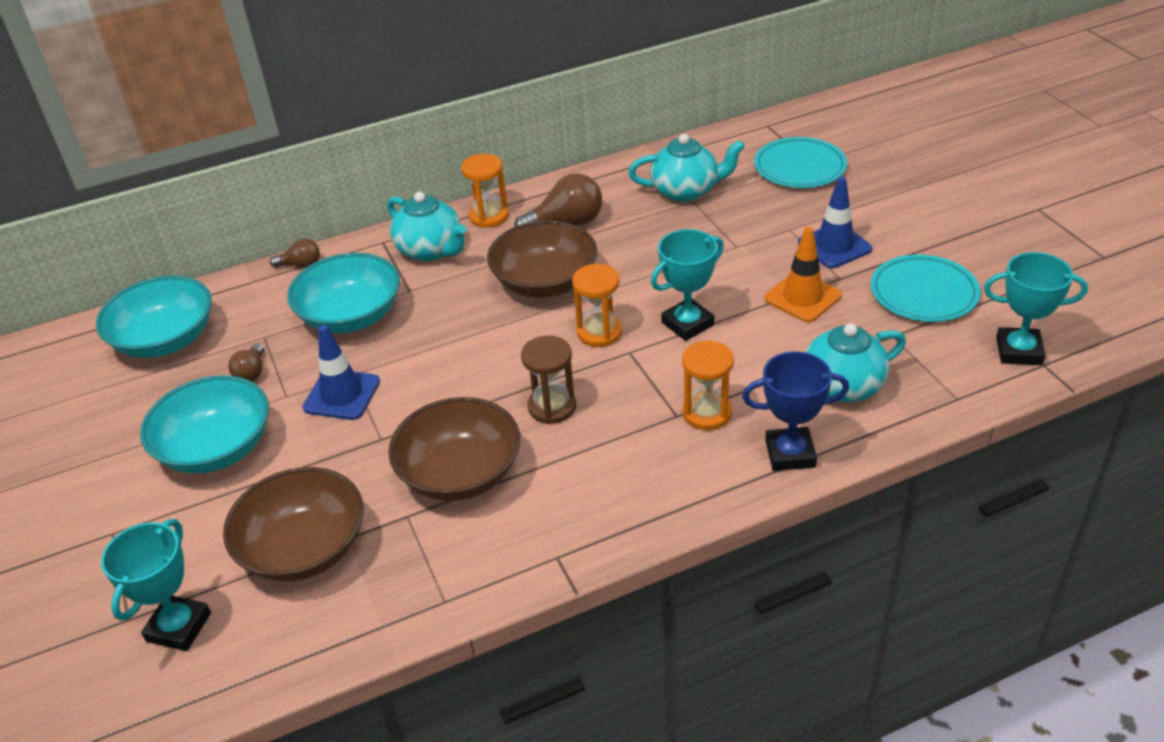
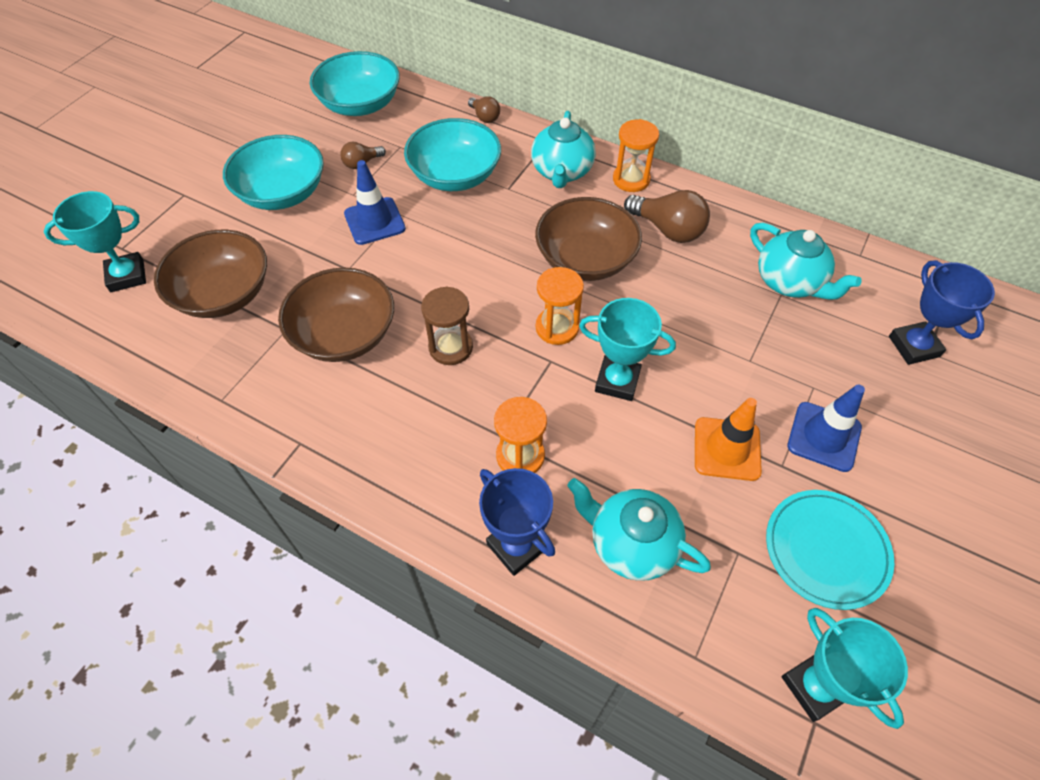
camera: 50 degrees right, 15 degrees up
turquoise plate [754,137,847,188] -> blue trophy [889,260,995,365]

